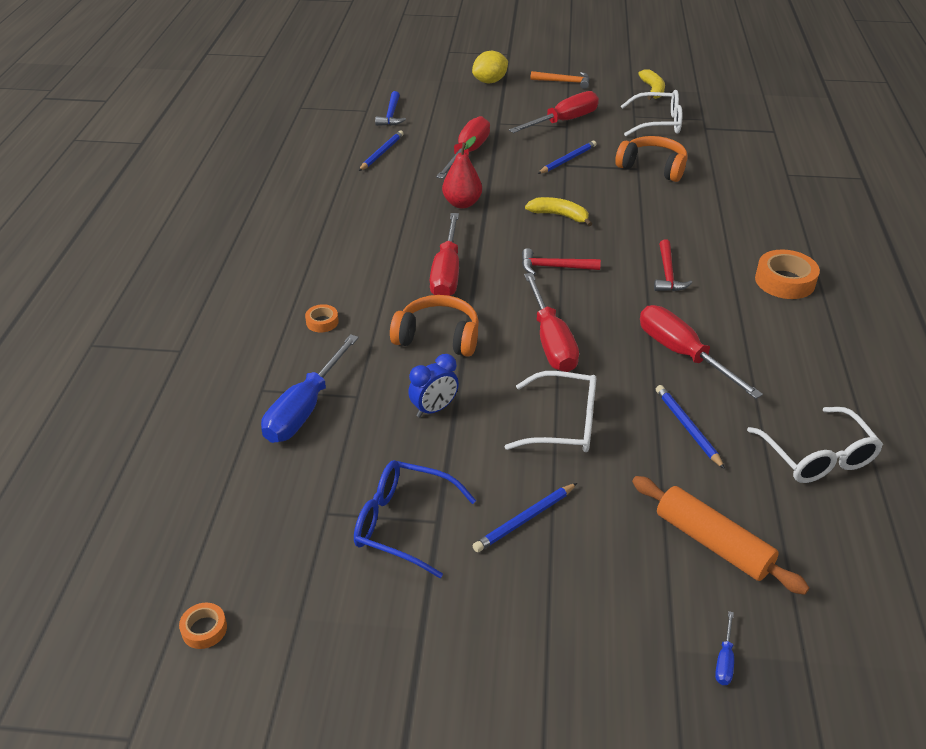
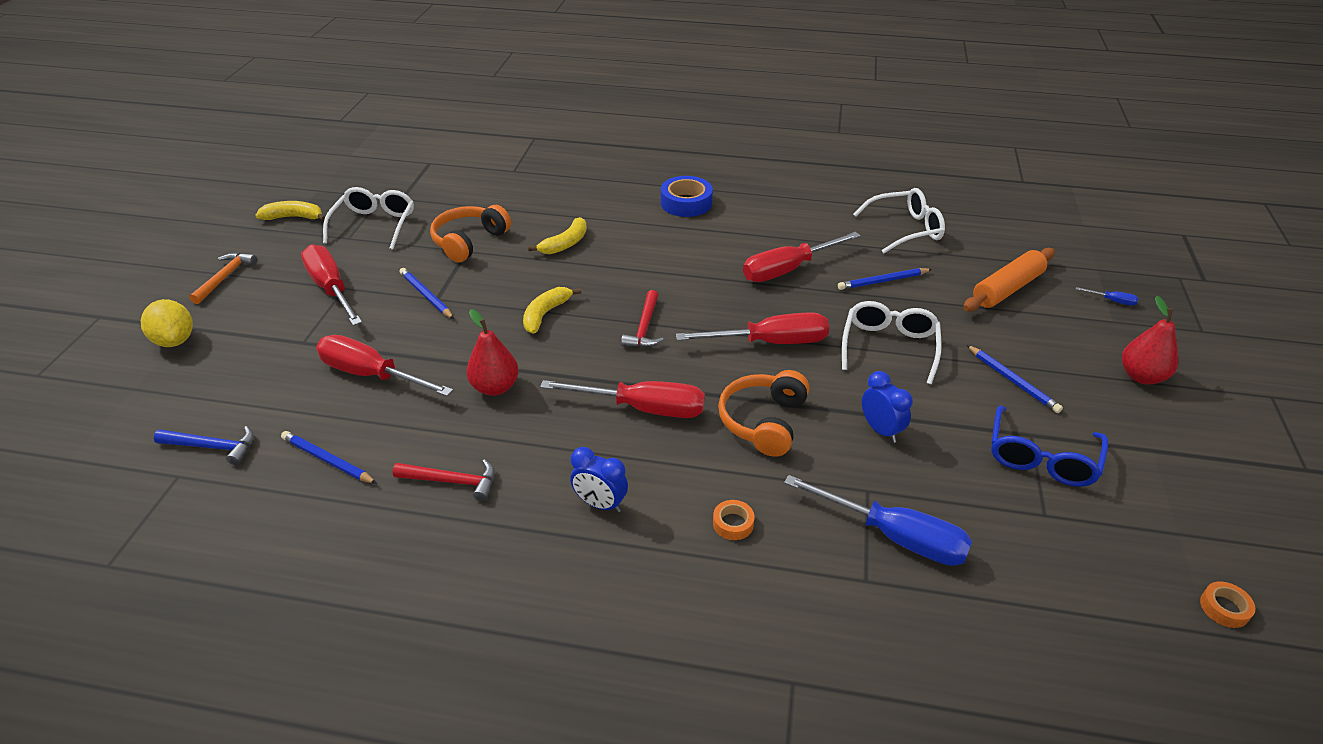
camera: 85 degrees left, 0 degrees up
red hammer [654,239,692,291] -> red hammer moved to [393,459,495,501]
orange tape [755,250,820,299] -> blue tape [661,176,713,217]
none -> yellow banana [528,217,587,254]
none -> blue clock [570,447,628,512]
none -> red pear [1122,296,1178,384]

